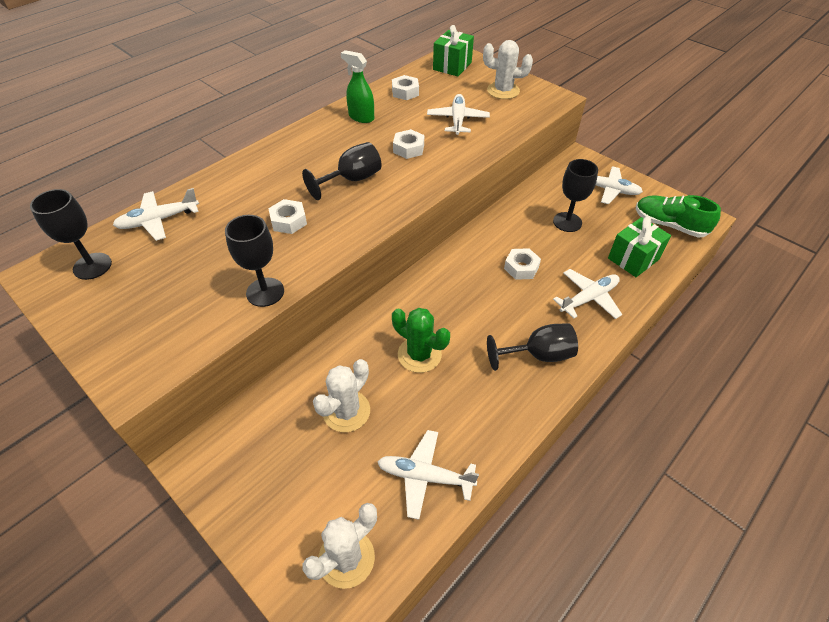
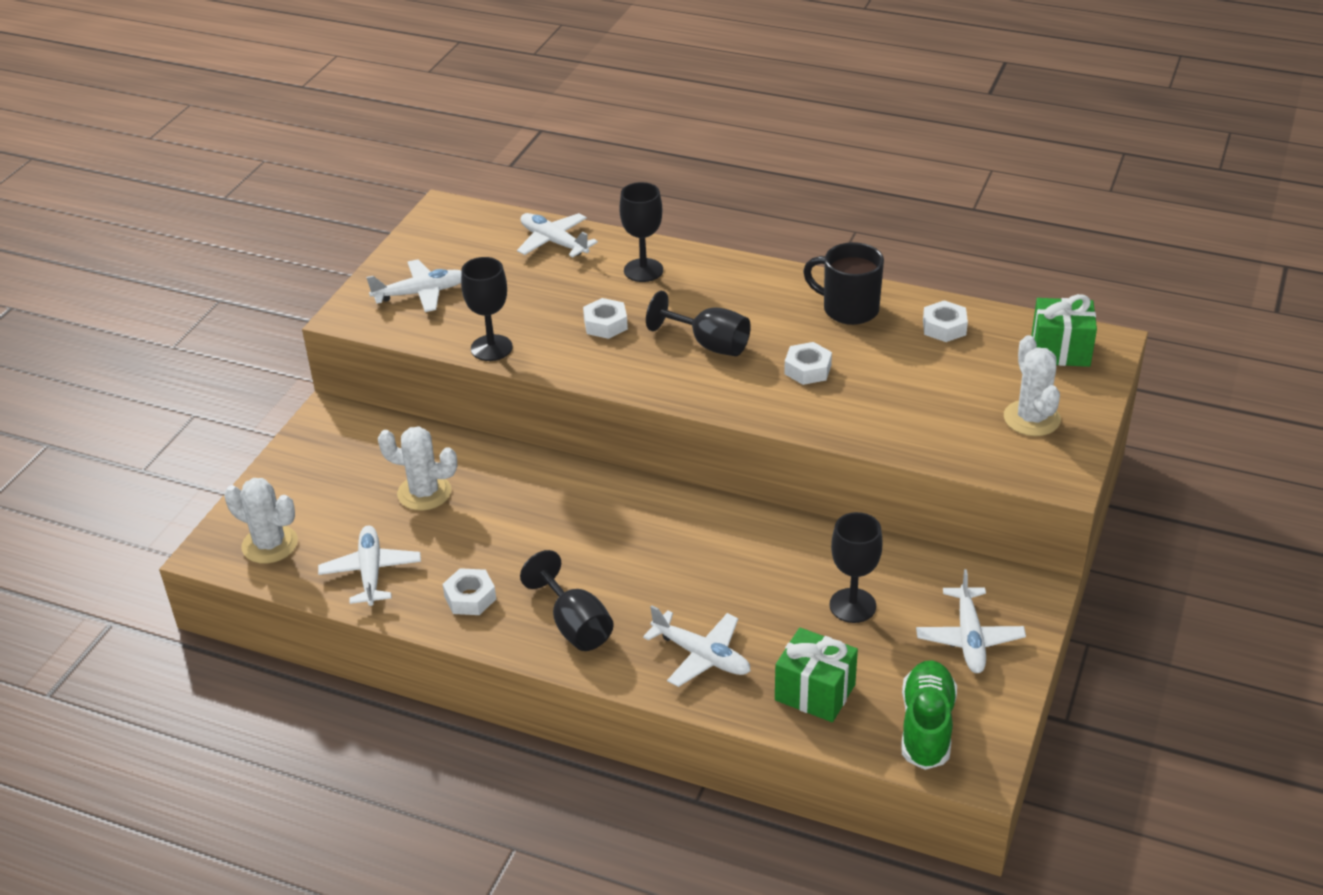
camera: 70 degrees right, 10 degrees down
black goblet [30,189,112,280] -> black goblet moved to [619,182,663,282]
green spray bottle [341,50,374,123] -> black mug [803,242,884,325]
green cactus [392,308,450,373] -> none
white plane [427,94,490,135] -> white plane moved to [366,259,461,312]
white nut [504,248,541,280] -> white nut moved to [442,568,496,615]

